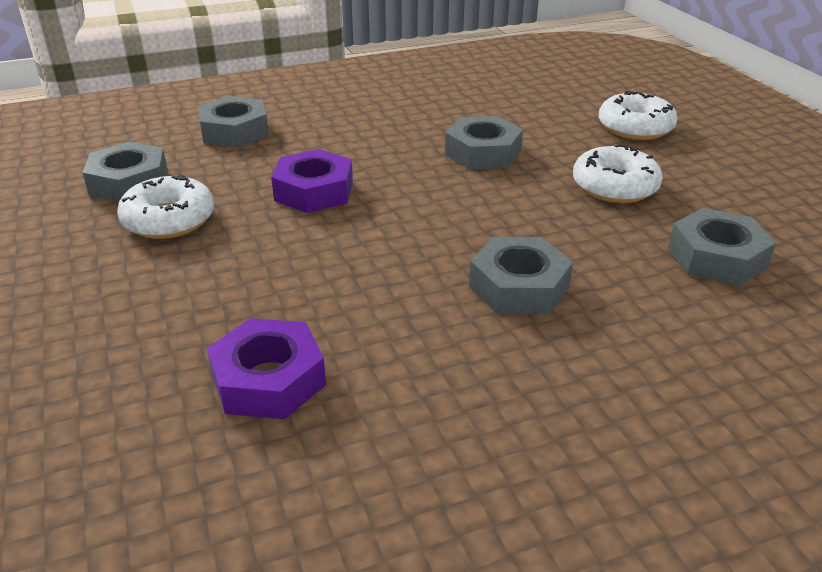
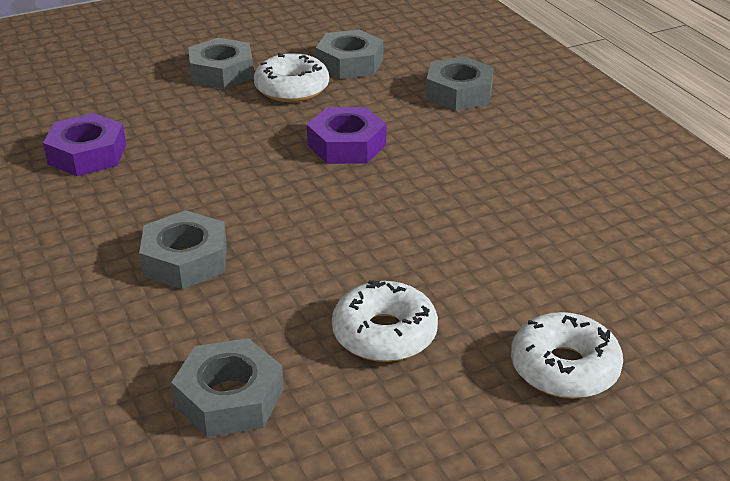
camera: 85 degrees right, 0 degrees up
grey nut [445,116,523,170] -> grey nut moved to [188,38,254,89]

